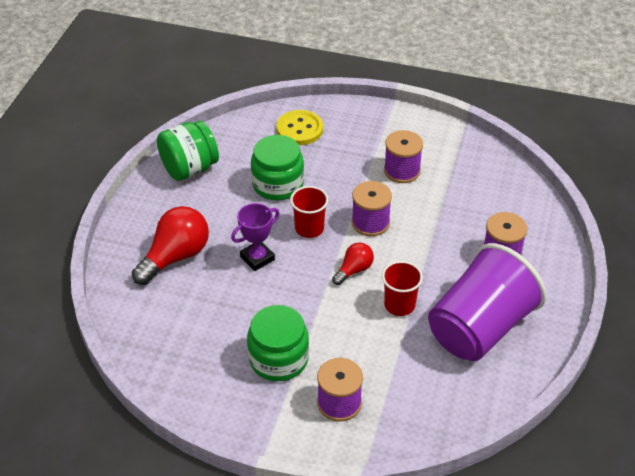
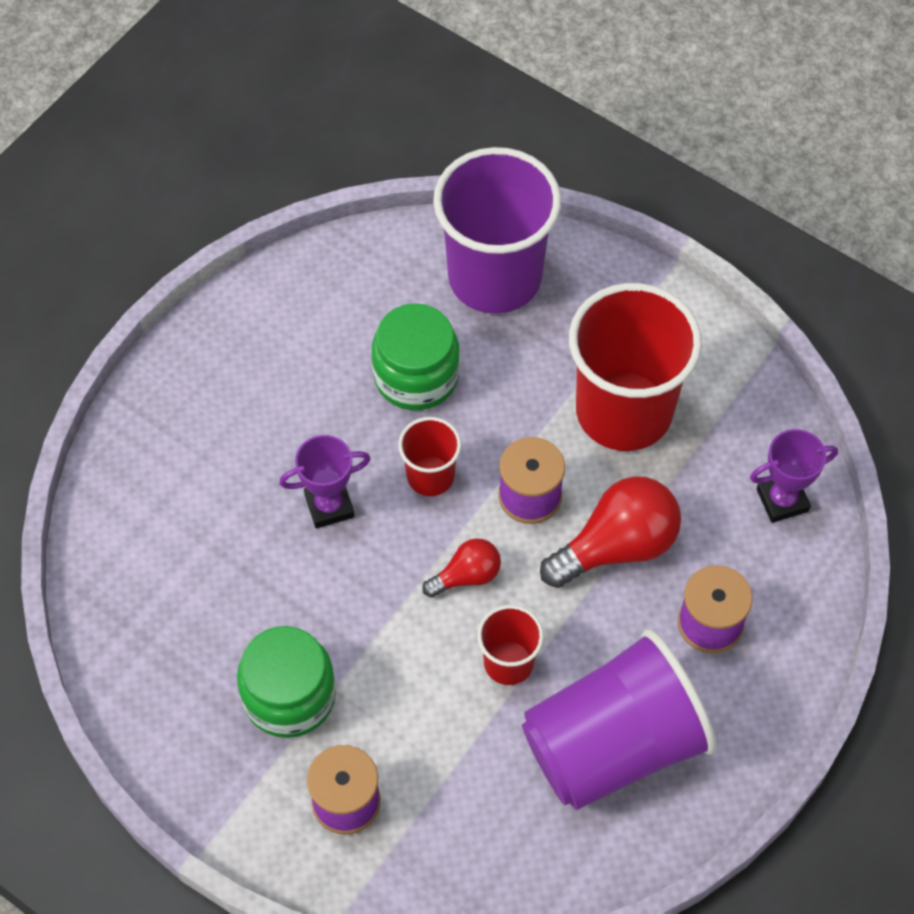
camera: 20 degrees right, 15 degrees up
red light bulb [132,206,209,285] -> red light bulb moved to [540,476,681,588]
green jar [157,121,219,181] -> none
yellow button [276,110,323,145] -> purple cup [433,147,561,314]
purple spool [384,130,423,183] -> red cup [569,283,702,451]
none -> purple trophy [750,429,838,523]

